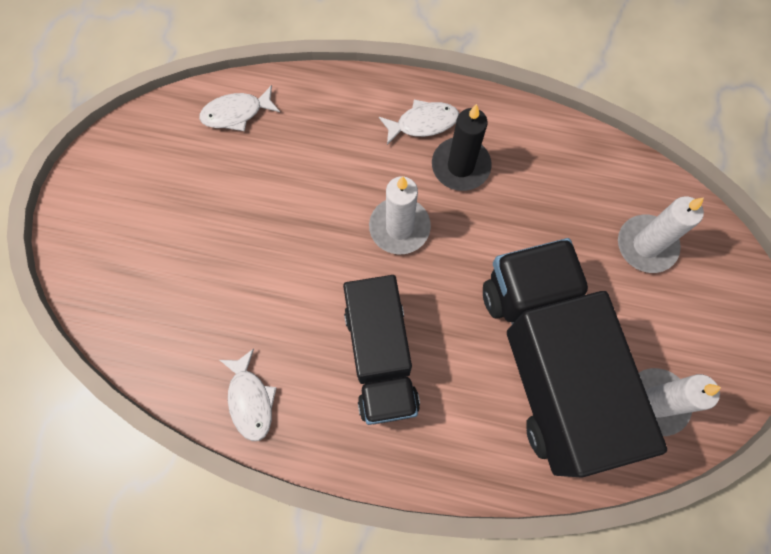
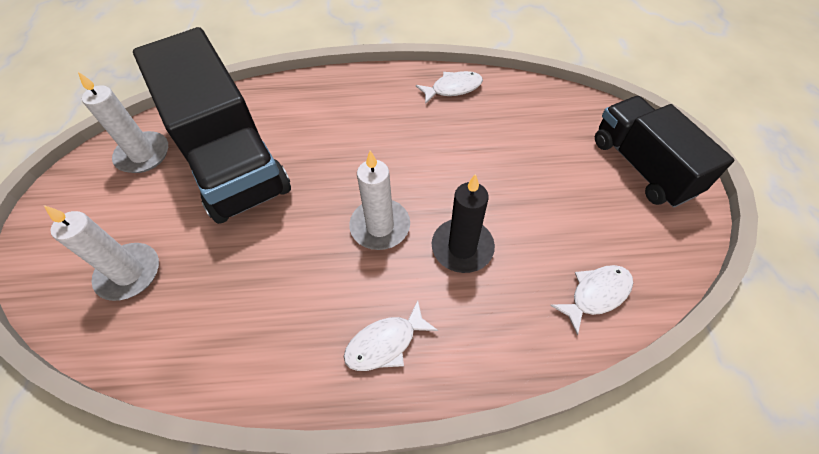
camera: 165 degrees right, 15 degrees down
white fish [220,349,277,441] -> white fish turned 105 degrees clockwise [416,71,483,104]
black truck [343,275,420,425] -> black truck moved to [595,96,734,208]
black candle [432,104,492,191] -> black candle moved to [432,174,495,273]

